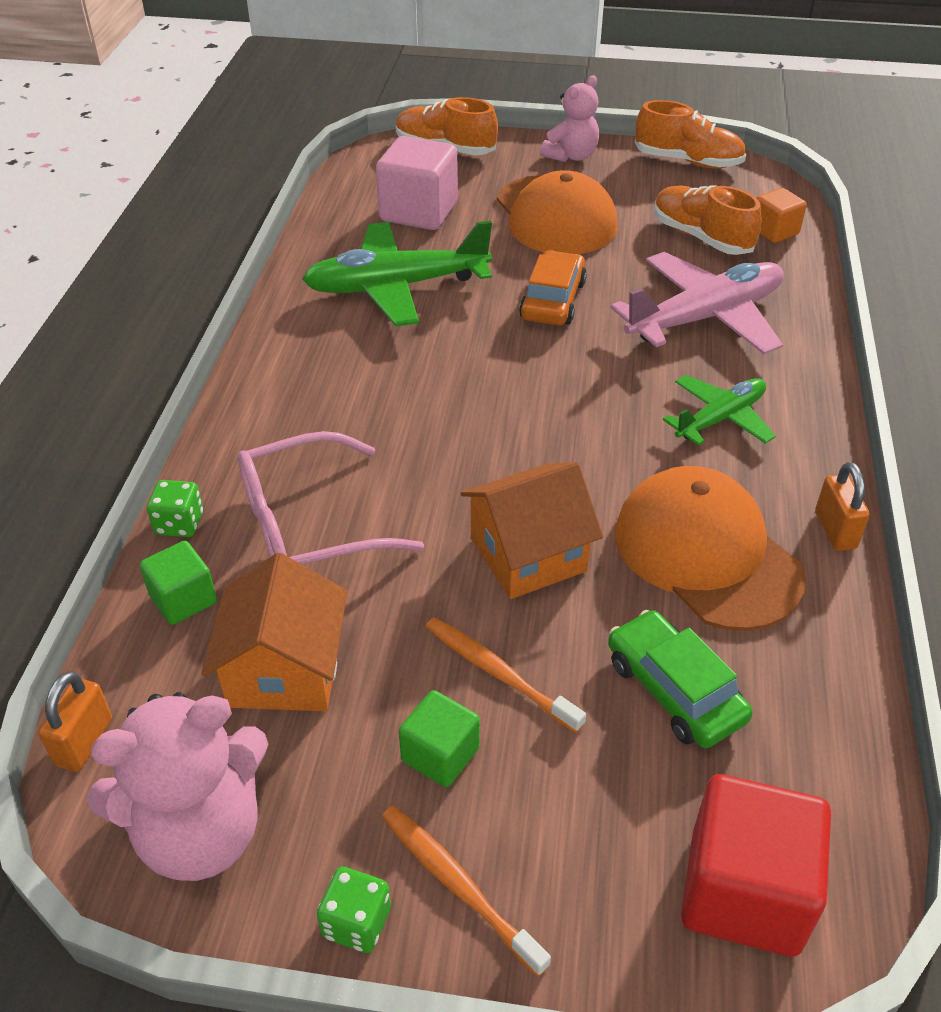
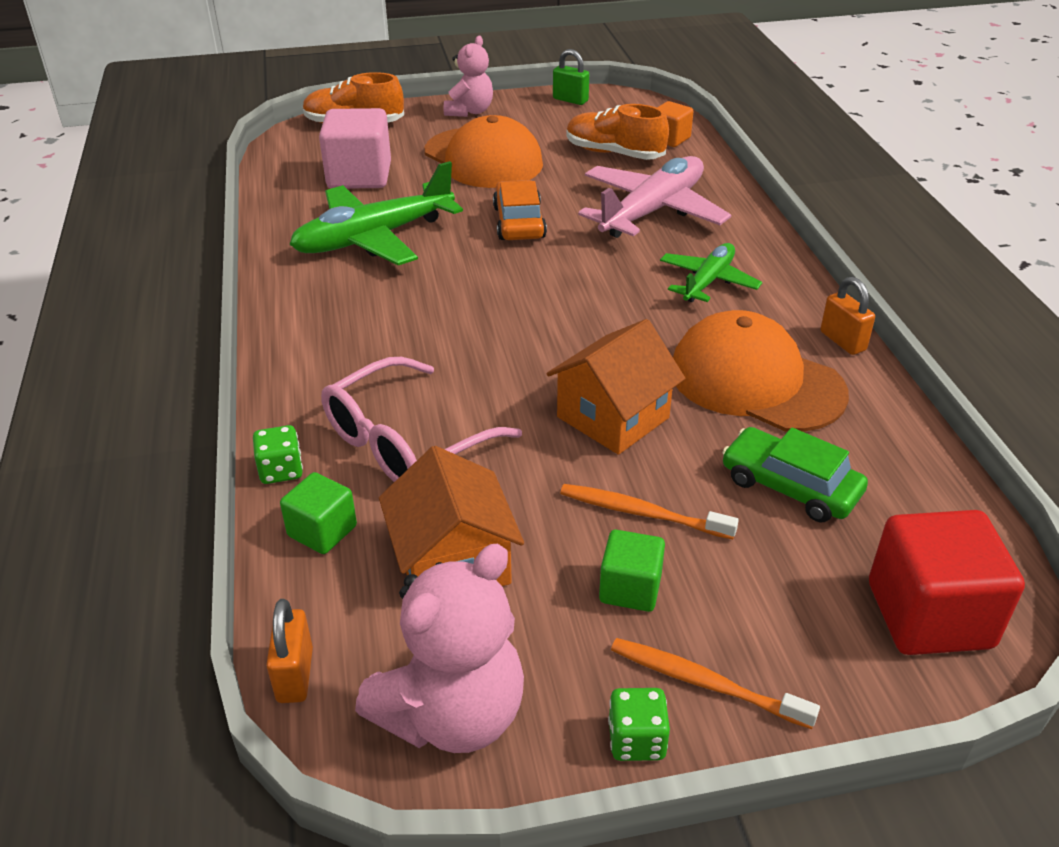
camera: 20 degrees left, 5 degrees down
orange shoe [635,100,746,168] -> green padlock [553,49,589,105]

